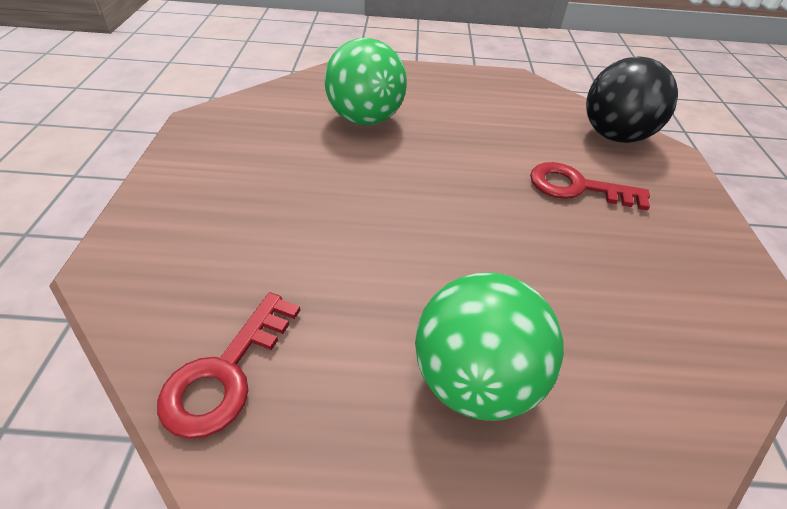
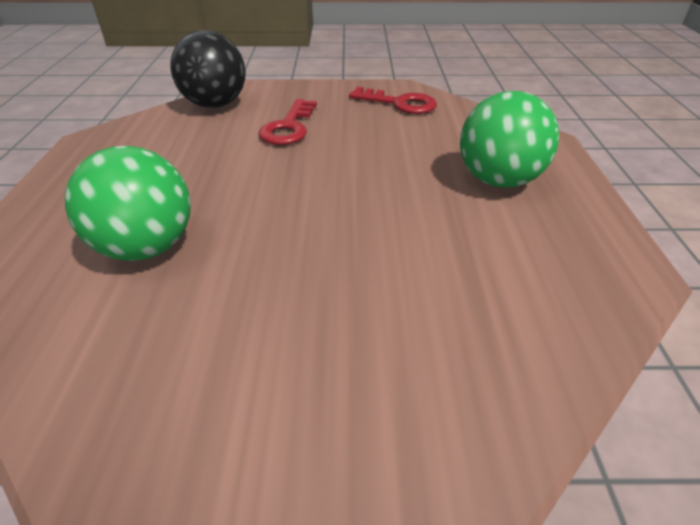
camera: 90 degrees left, 5 degrees down
red key [157,292,300,439] -> red key moved to [349,87,437,114]

